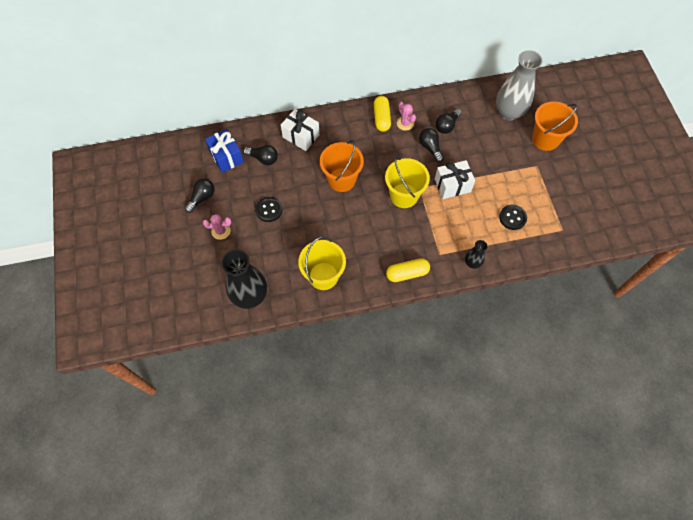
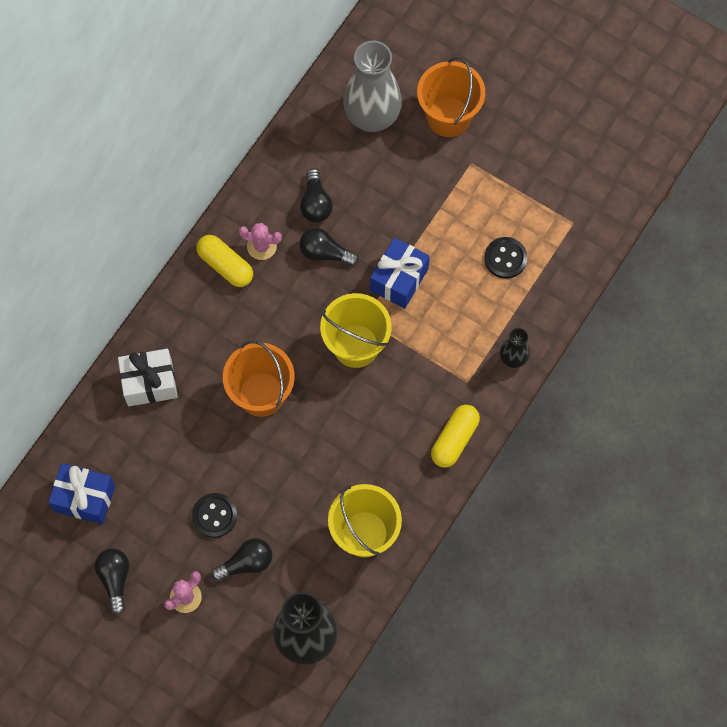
camera: 45 degrees left, 5 degrees up
black light bulb [243,145,278,165] -> black light bulb moved to [211,538,272,581]
white gift [435,160,475,199] -> blue gift [370,238,430,309]

